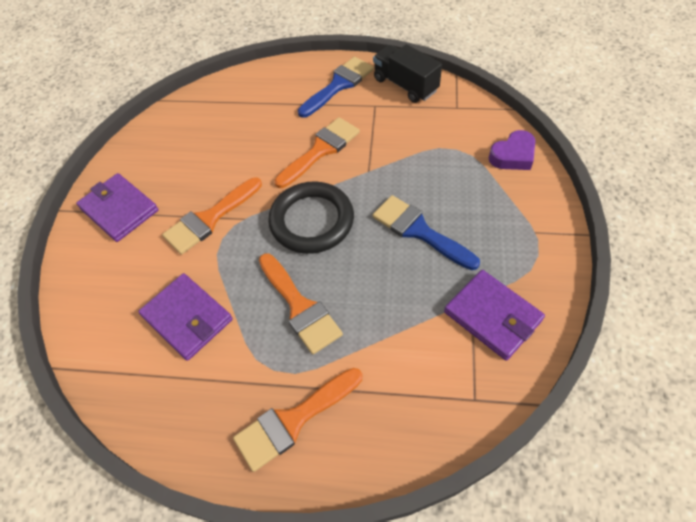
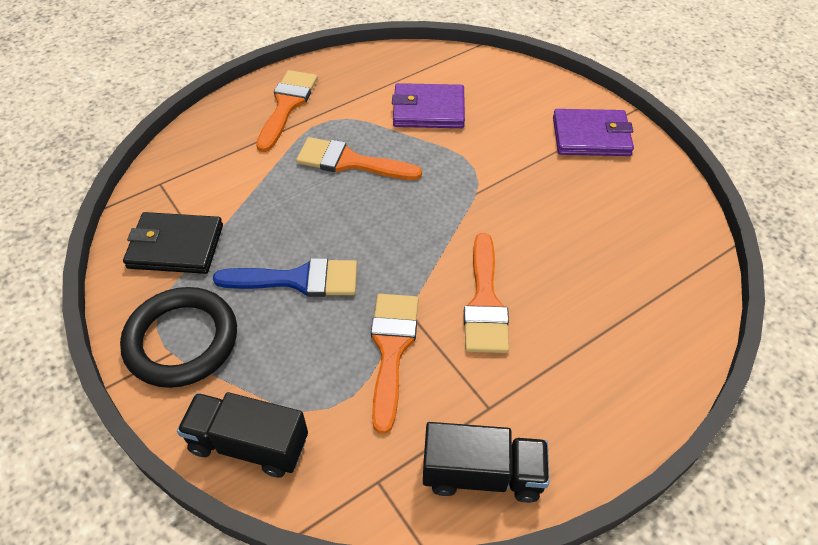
camera: 135 degrees right, 5 degrees down
orange brush [162,177,262,255] -> orange brush moved to [371,294,419,434]
black ring [268,182,354,254] -> black ring moved to [120,287,237,388]
blue brush [298,57,374,118] -> none
purple wallet [444,270,545,361] -> black wallet [123,212,223,274]
purple heart [489,130,535,170] -> black truck [177,392,308,478]

